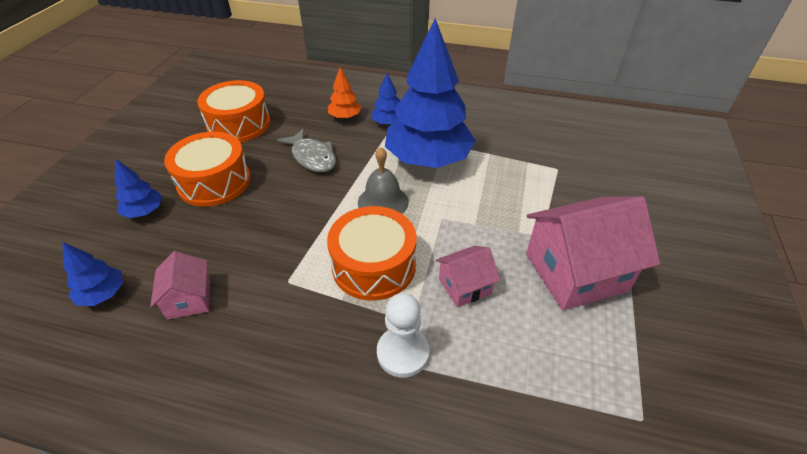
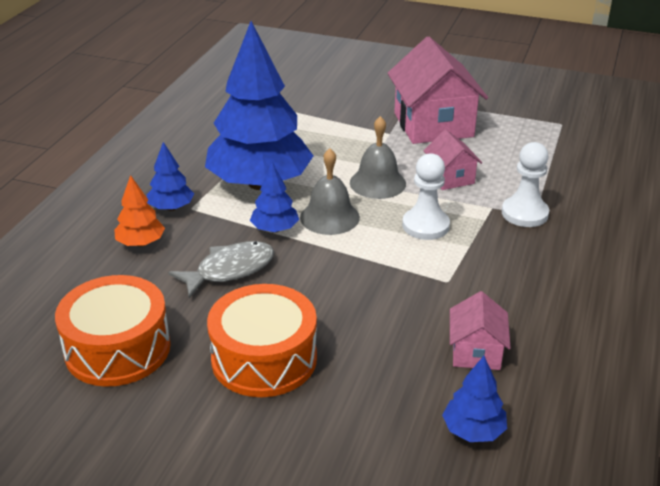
camera: 85 degrees left, 10 degrees down
blue tree [115,159,162,218] -> blue tree moved to [250,163,299,233]
pink house [150,251,210,320] -> pink house turned 75 degrees counterclockwise [450,291,511,370]
orange drum [327,206,416,301] -> white pawn [402,153,450,240]
none -> grey bell [350,116,406,199]

